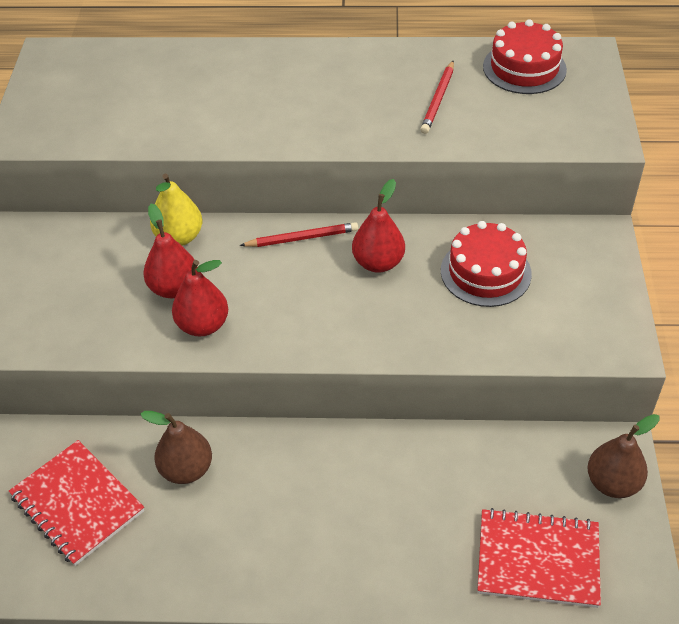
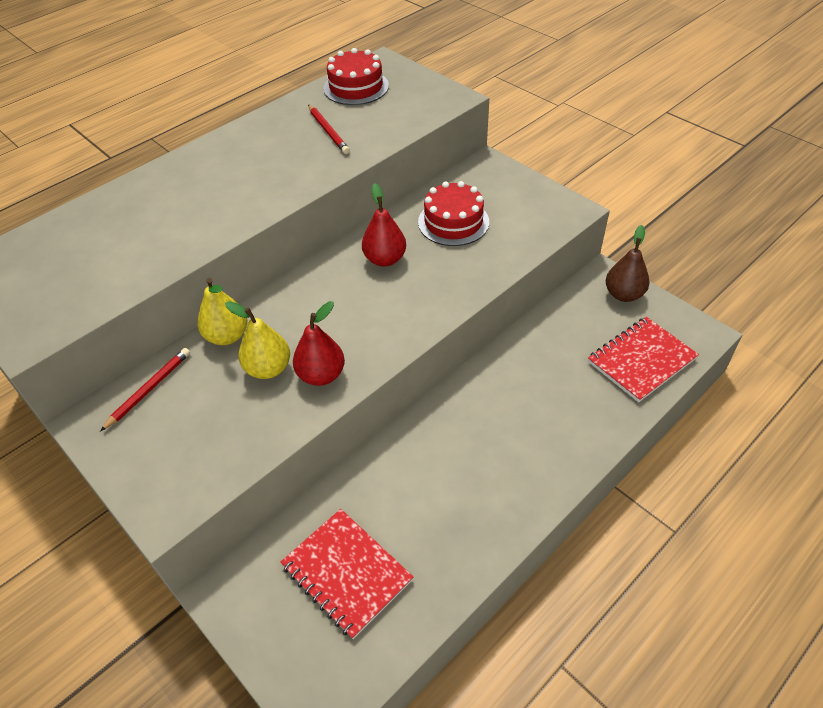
camera: 45 degrees left, 0 degrees up
red notebook [9,440,144,566] -> red notebook turned 45 degrees clockwise [280,509,413,639]
brown pear [141,411,212,484] -> none
red pear [143,204,197,298] -> yellow pear [225,301,290,379]
red pencil [240,222,358,247] -> red pencil moved to [100,348,190,431]

